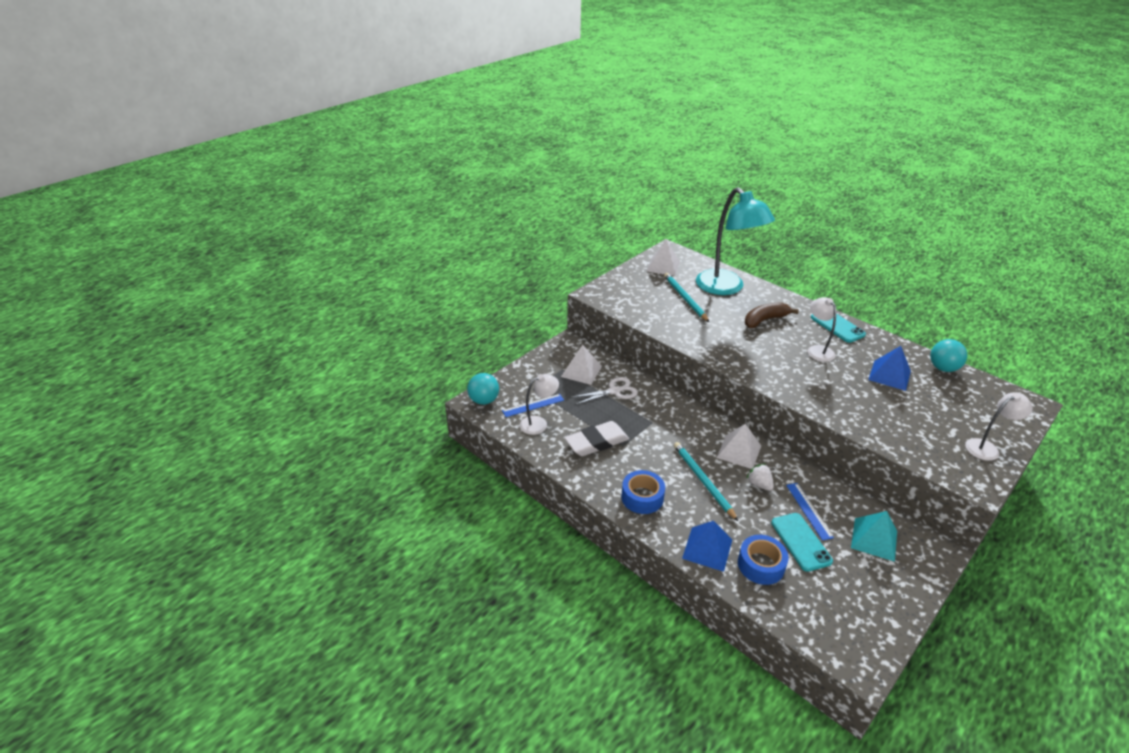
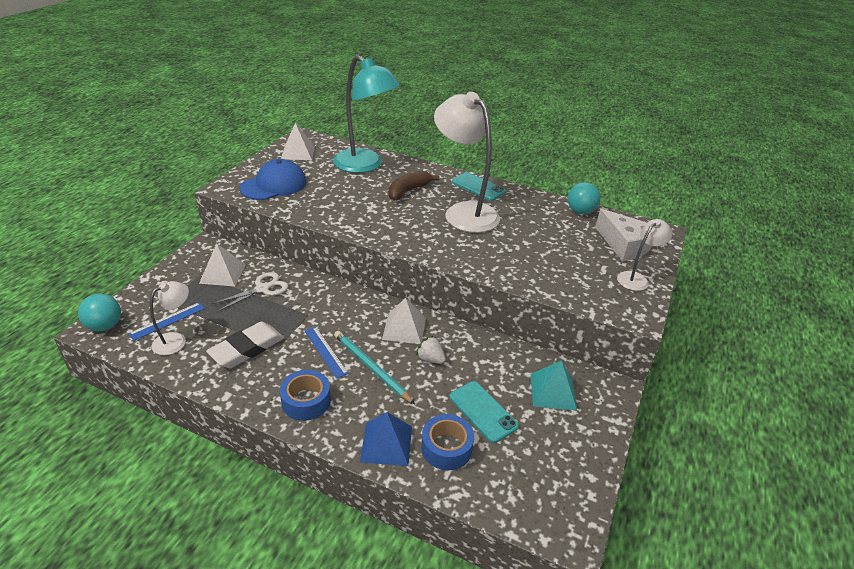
camera: 20 degrees left, 0 degrees up
turquoise pencil [664,273,709,322] -> none
blue ruler [786,483,834,541] -> blue ruler moved to [305,327,348,379]
white lamp [808,297,836,362] -> white lamp [434,92,500,233], size x2.01
blue pyramid [868,346,911,391] -> none
none -> blue cap [240,159,307,200]
none -> white cheese [595,209,652,261]

